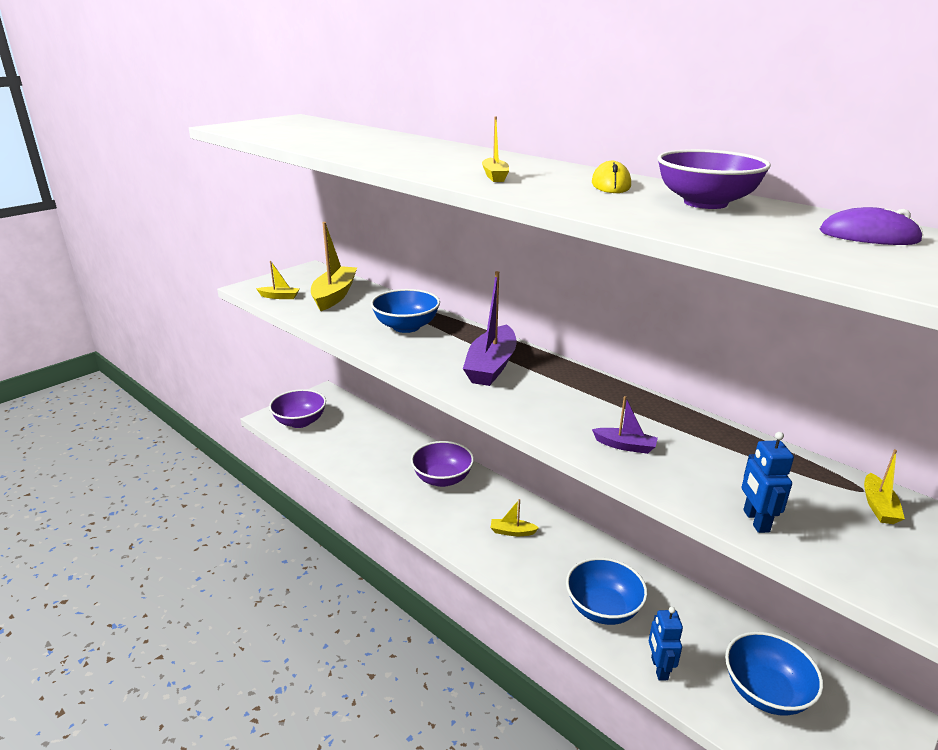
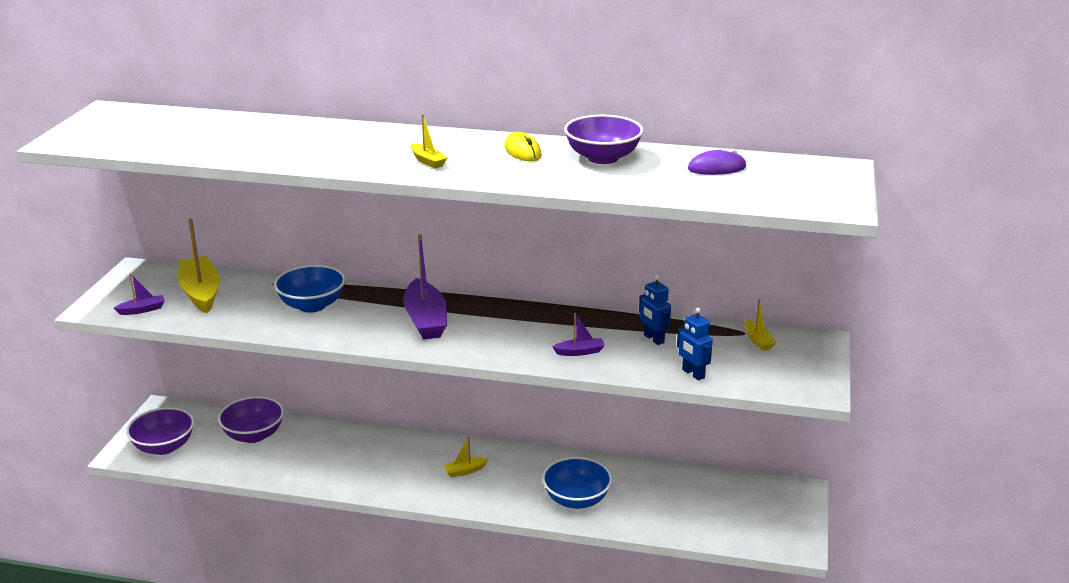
camera: 30 degrees left, 0 degrees up
yellow boat [256,261,299,299] -> purple boat [114,273,165,315]
purple bowl [411,441,474,487] -> purple bowl moved to [218,396,284,443]
blue robot [649,607,683,680] -> blue robot moved to [639,275,671,345]
blue bowl [725,632,823,716] -> none

